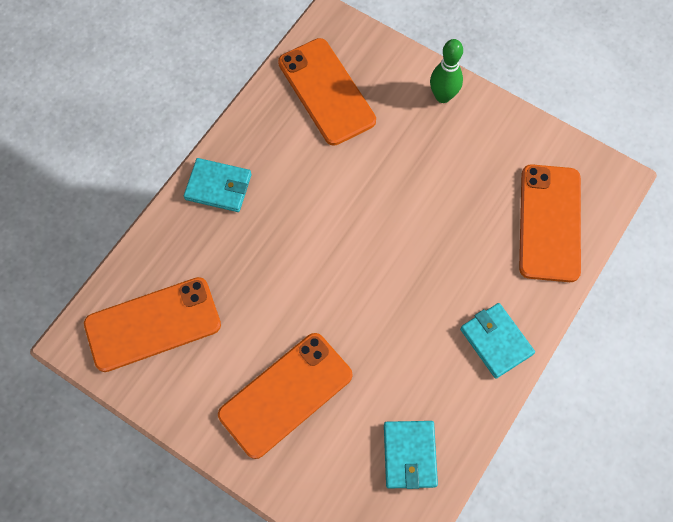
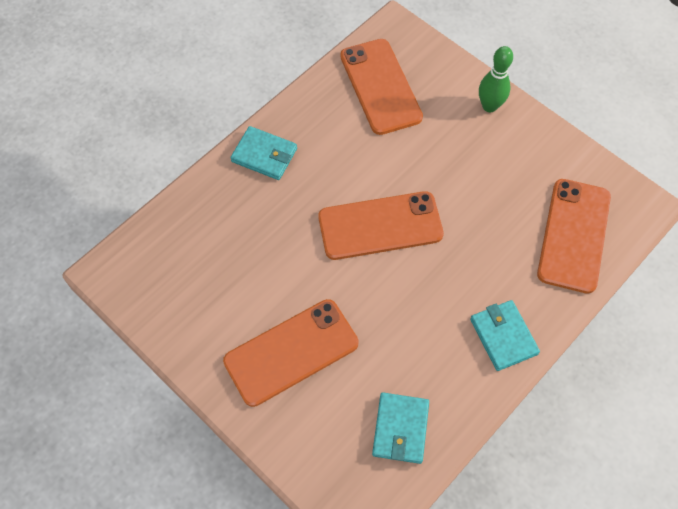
camera: 10 degrees right, 5 degrees down
orange phone [84,277,221,372] -> orange phone moved to [318,191,444,260]

